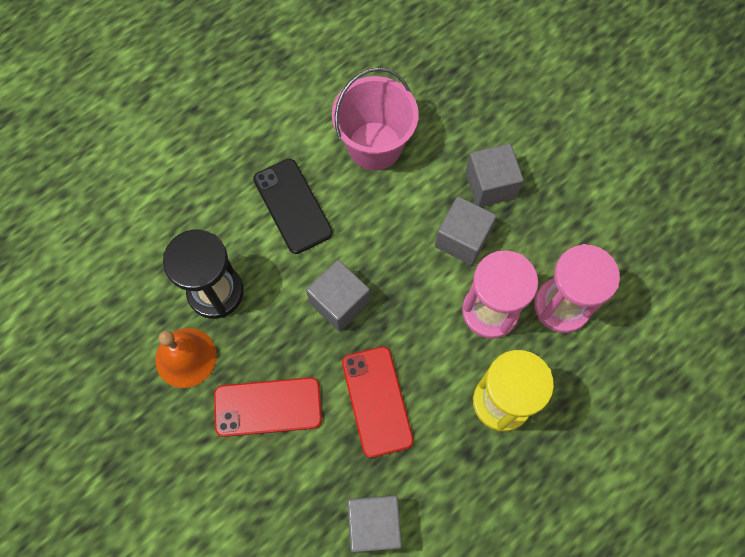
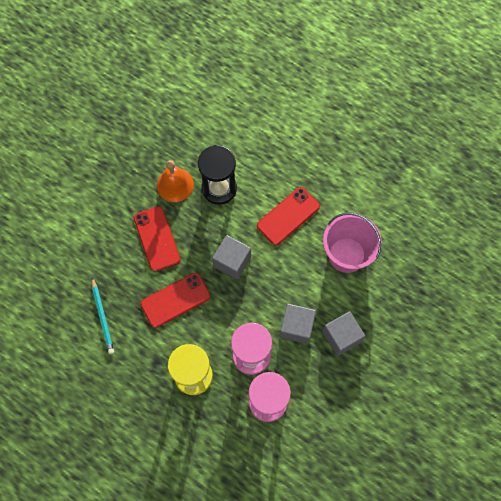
camera: 75 degrees right, 0 degrees up
black phone [253,159,333,254] -> red phone [257,187,320,245]
grey cube [348,495,402,552] -> turquoise pencil [92,277,114,354]

